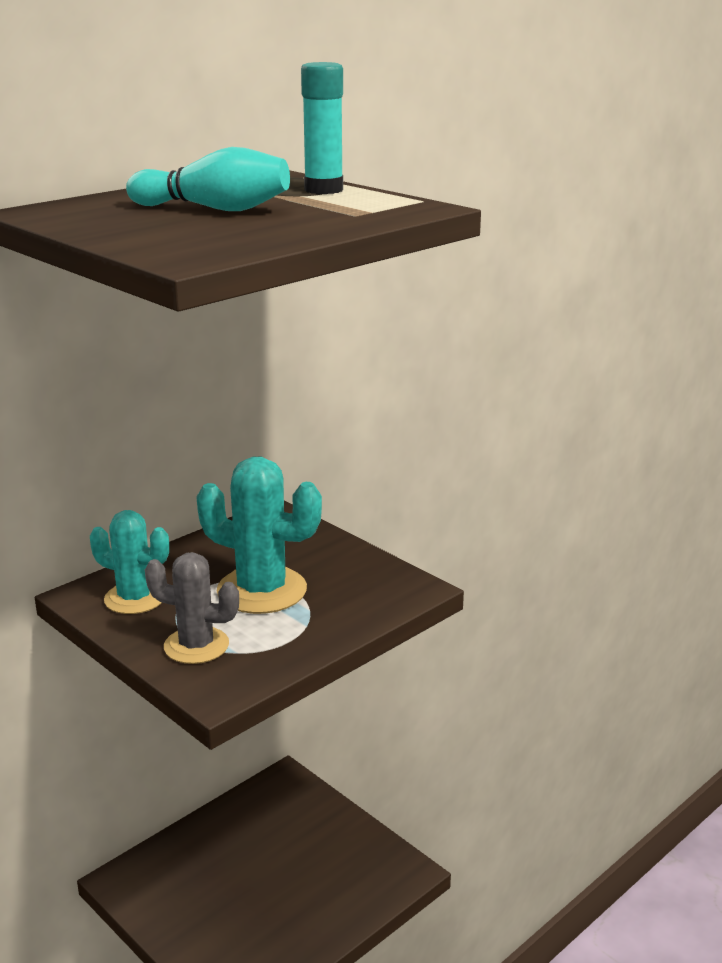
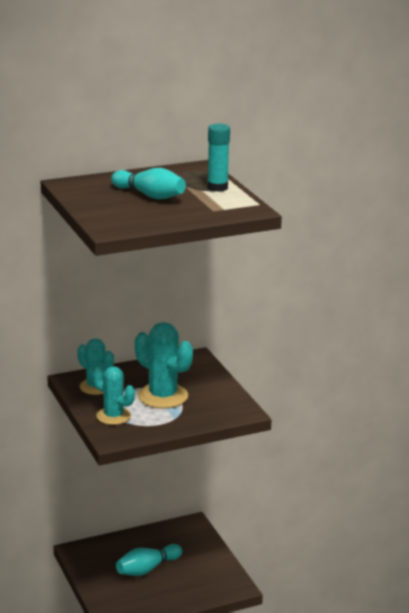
camera: 20 degrees right, 0 degrees up
grey cactus [145,552,239,664] -> turquoise cactus [92,366,135,425]
none -> turquoise bowling pin [116,544,182,576]

